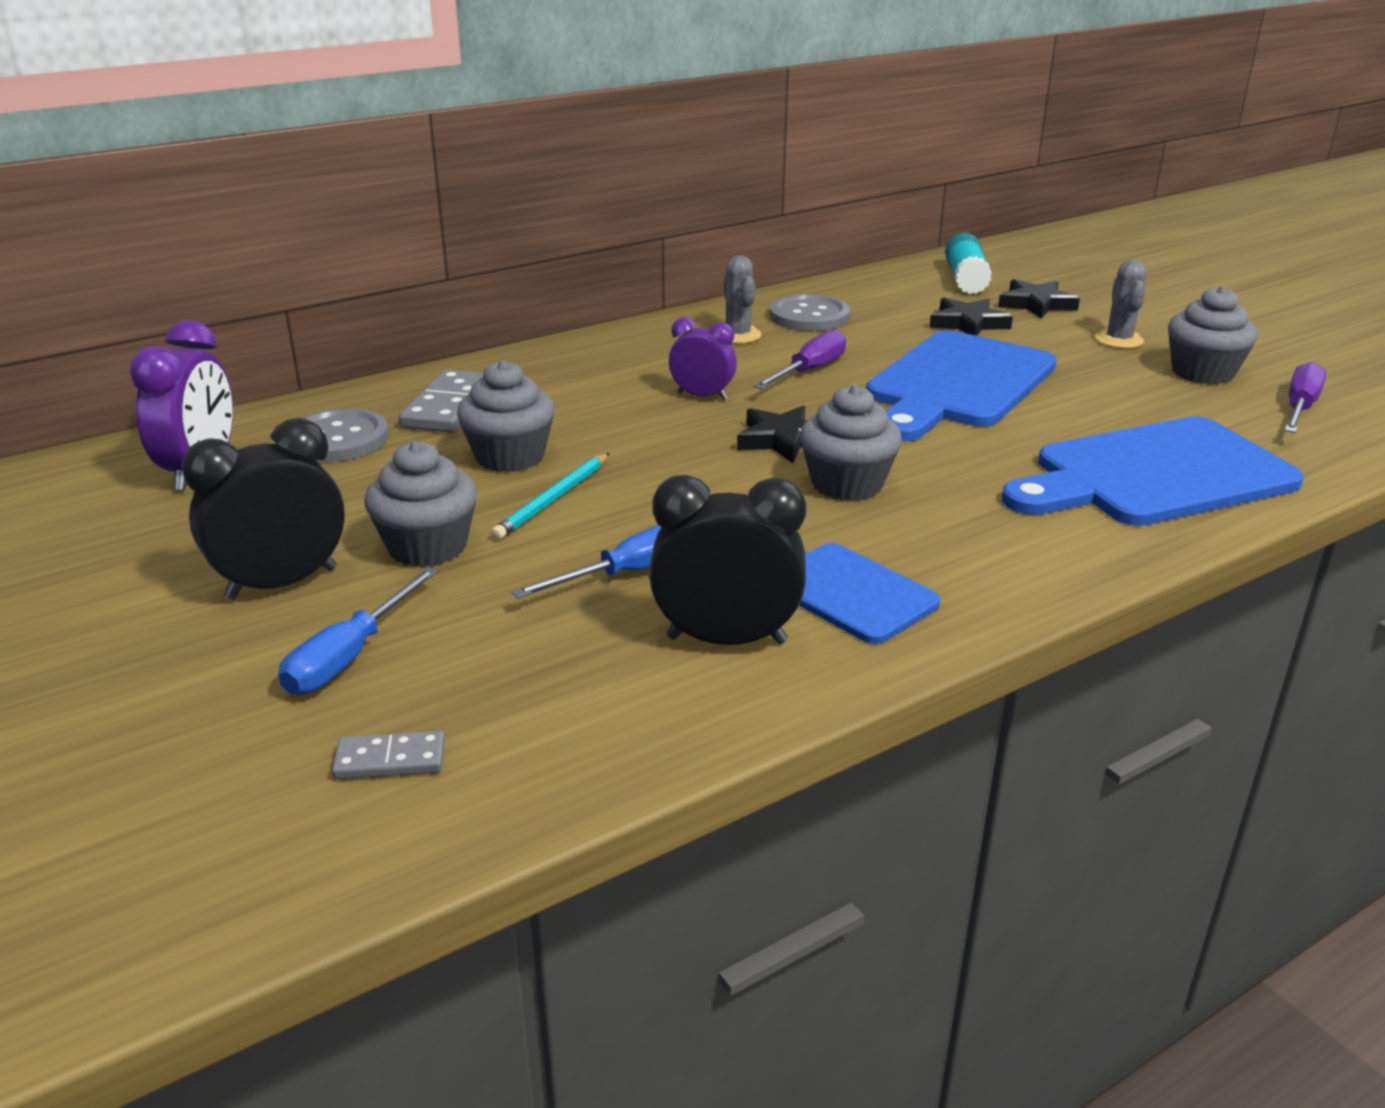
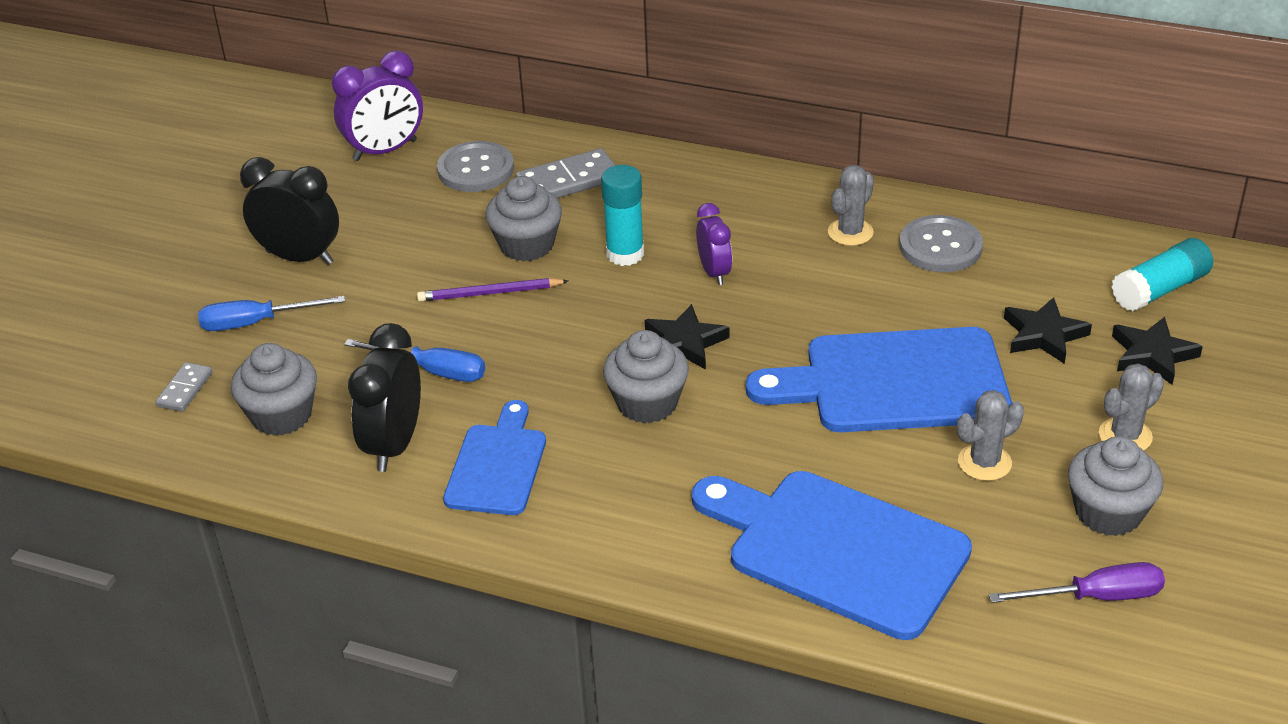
camera: 55 degrees right, 10 degrees up
grey domino [332,731,445,779] -> grey domino turned 60 degrees clockwise [155,362,213,412]
grey cupcake [364,441,477,567] -> grey cupcake moved to [231,343,317,436]
turquoise pencil [491,453,609,540] -> purple pencil [417,278,568,302]
black clock [649,475,806,645] -> black clock turned 135 degrees counterclockwise [348,323,421,472]
purple screwdriver [753,329,846,389] -> none
none -> turquoise glue stick [601,165,644,266]
none -> grey cactus [957,390,1024,481]

